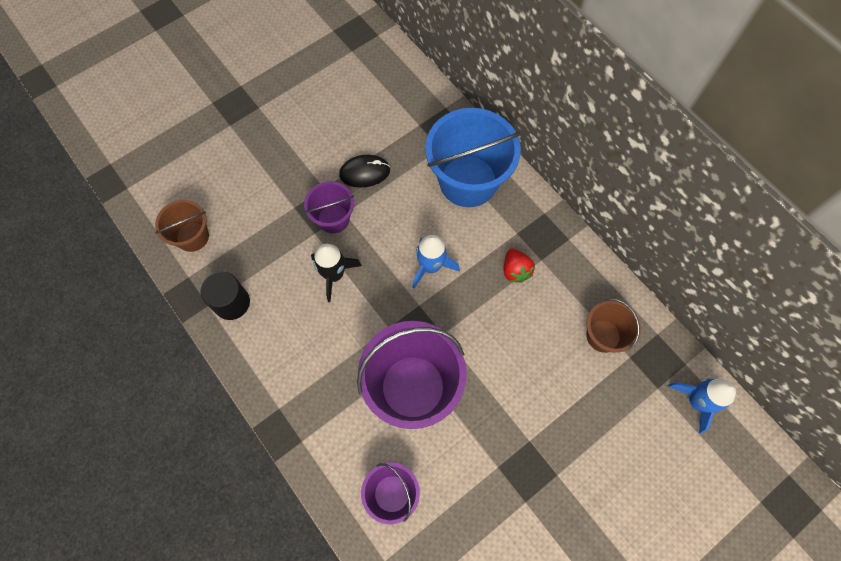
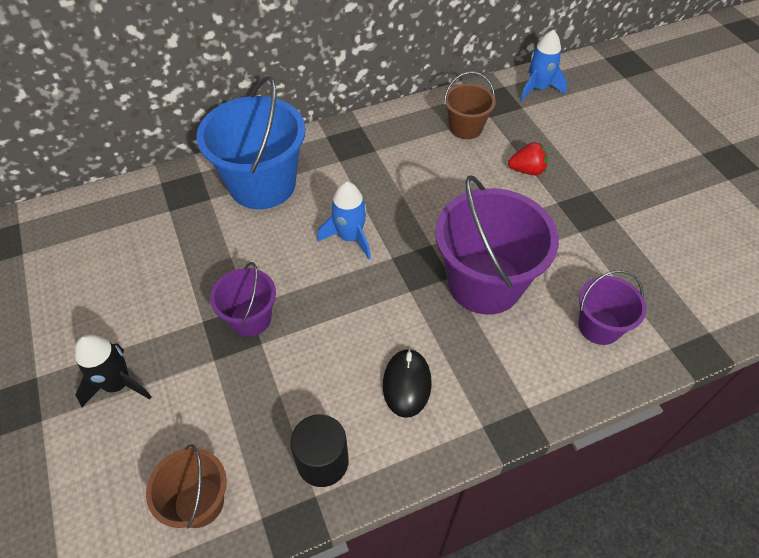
camera: 75 degrees left, 15 degrees down
black rocket [311,244,362,302] -> black rocket moved to [75,334,151,407]
black mouse [339,154,390,188] -> black mouse moved to [383,348,432,418]
red strawberry [504,249,535,283] -> red strawberry moved to [508,142,548,175]

